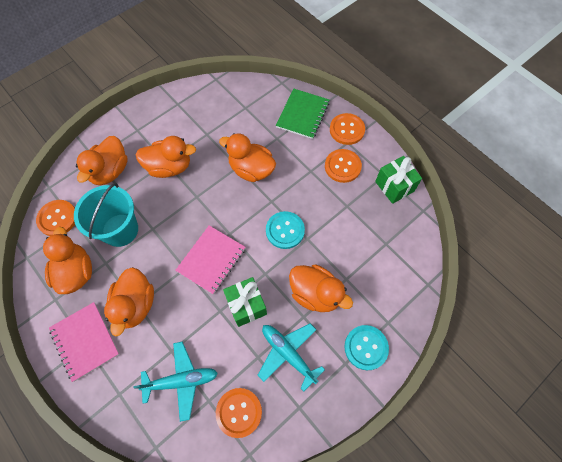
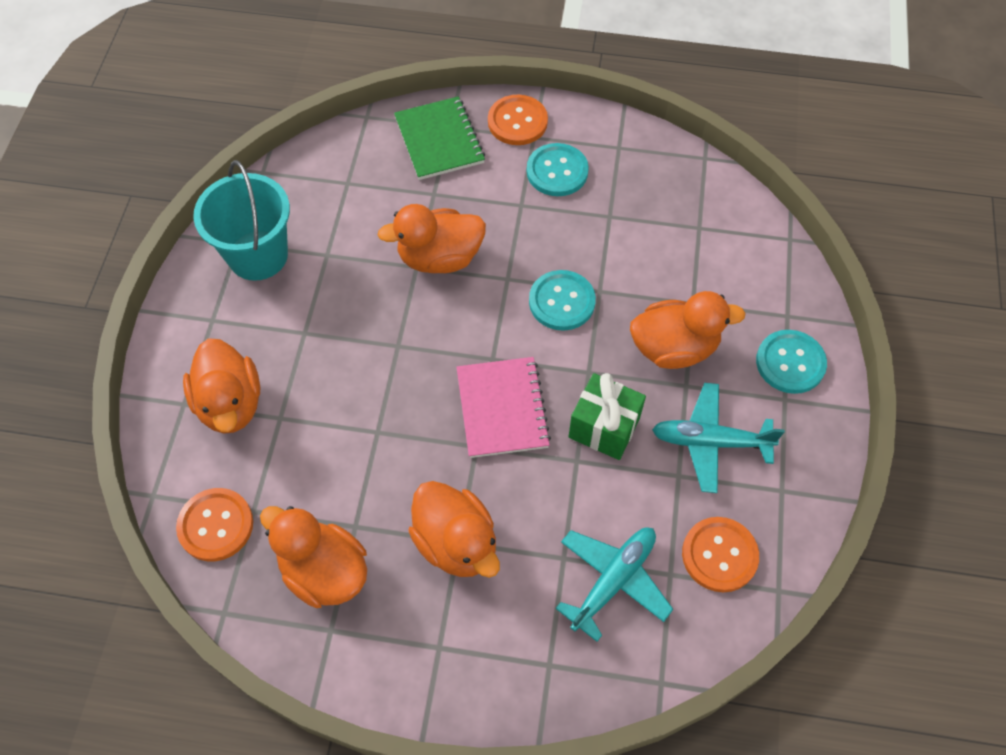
camera: 40 degrees left, 5 degrees down
pink notebook [49,302,119,382] -> none
turquoise bucket [74,183,138,247] -> turquoise bucket moved to [193,160,290,281]
orange duck [135,136,196,178] -> none
orange button [325,149,362,183] -> turquoise button [527,143,589,196]
green gift [375,156,422,204] -> none

